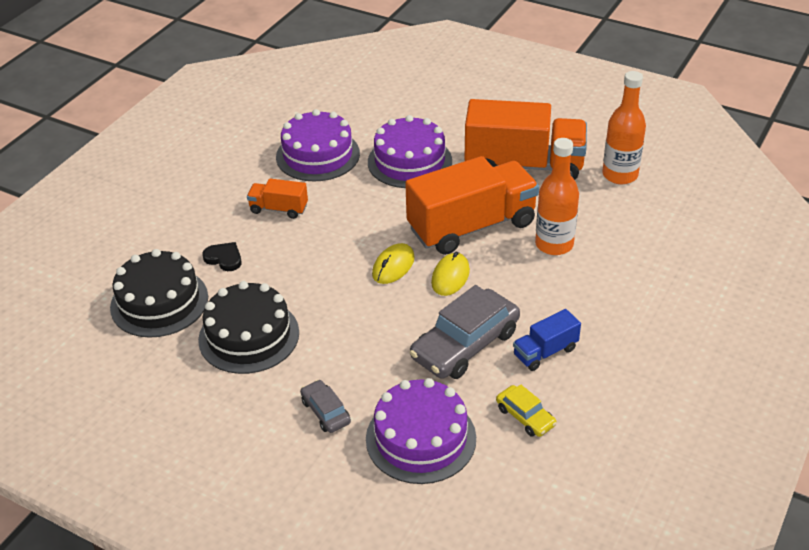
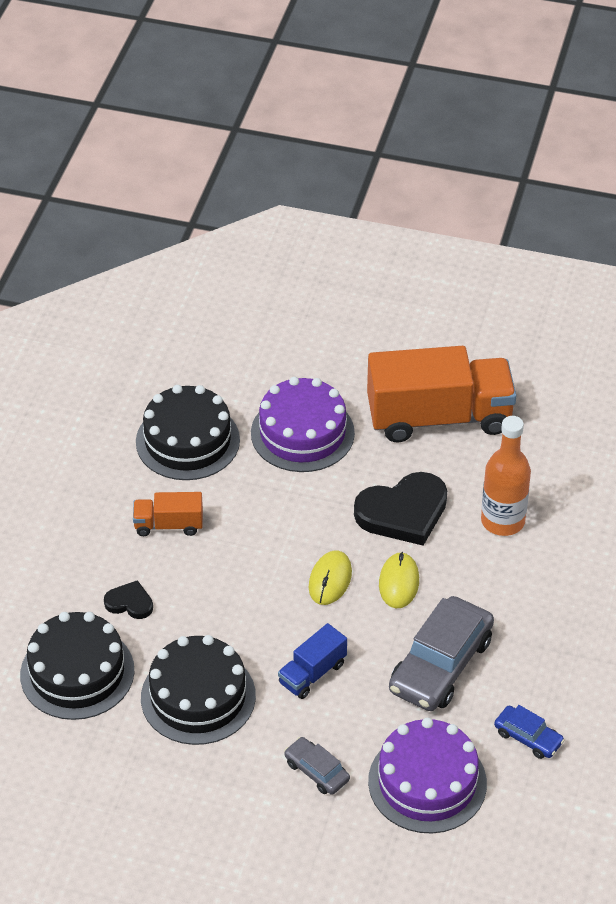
camera: 15 degrees left, 5 degrees up
purple cake [276,109,360,181] -> black cake [136,385,240,480]
orange truck [405,156,539,255] -> black heart [354,472,447,546]
yellow car [496,384,557,437] -> blue car [494,705,565,759]
blue truck [513,309,581,371] -> blue truck moved to [278,623,347,699]
orange bottle [602,71,646,184] -> none

